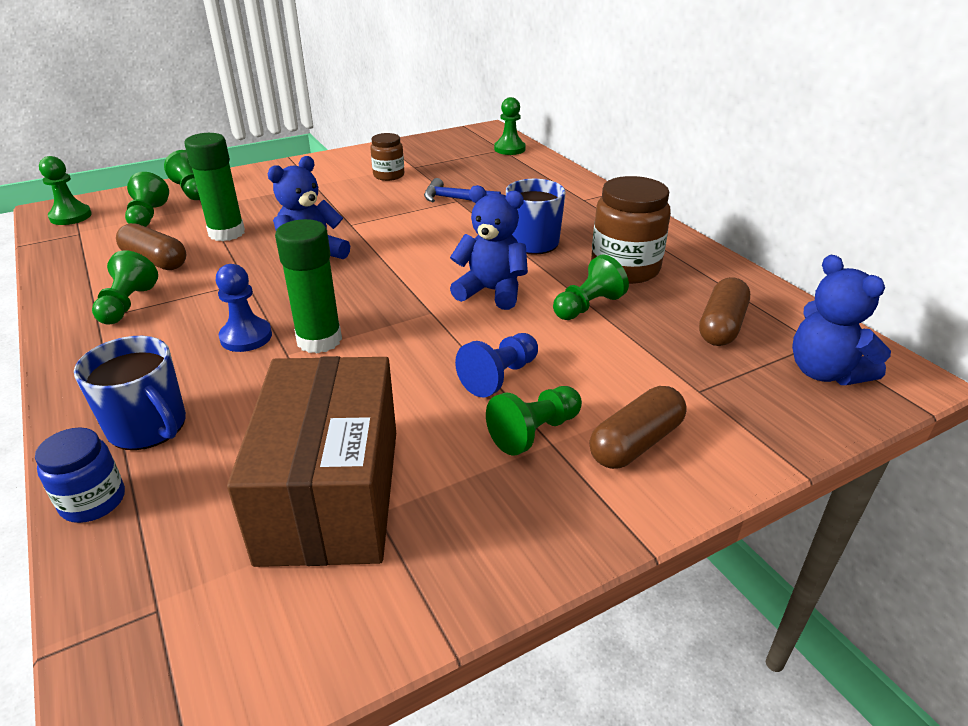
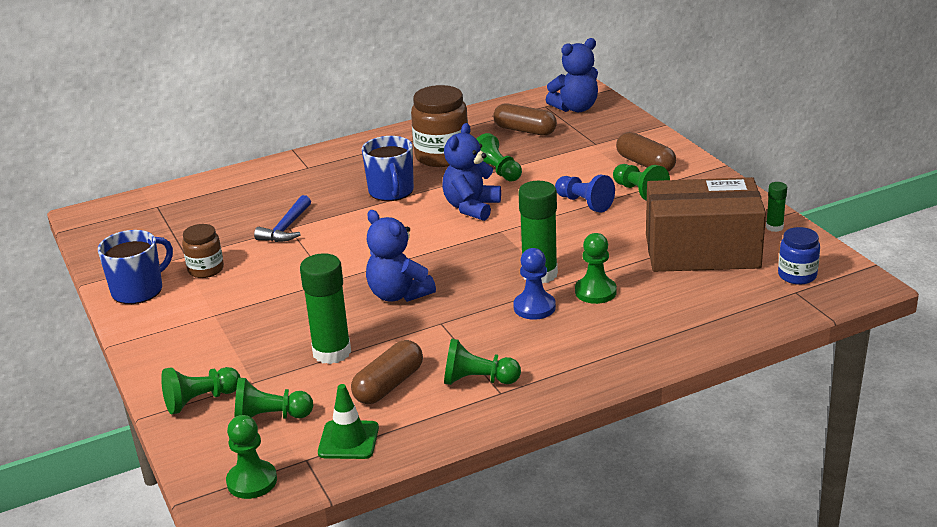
camera: 85 degrees left, 5 degrees down
blue jar [35,427,125,523] -> blue jar moved to [778,227,820,285]
blue mug [74,336,186,450] -> blue mug moved to [98,230,173,304]
green pawn [494,97,526,155] -> green pawn moved to [575,233,617,304]
none -> green traffic cone [318,384,379,459]
none -> green glue stick [766,182,787,232]

